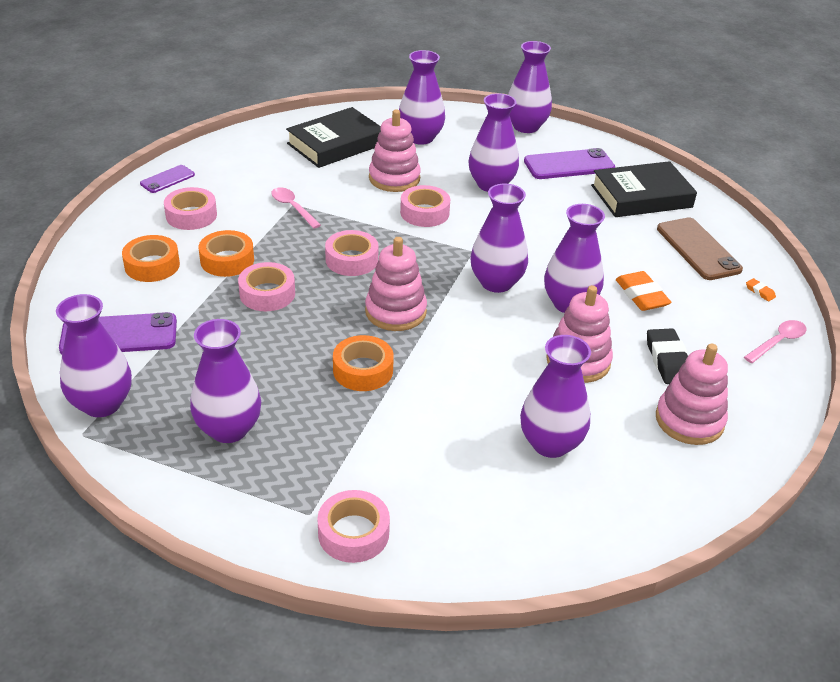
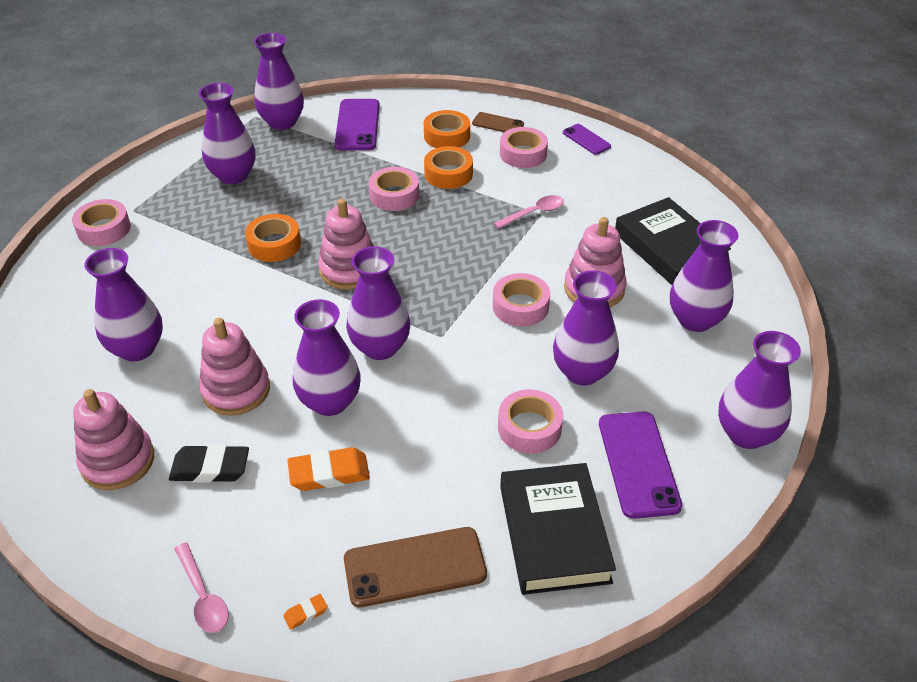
camera: 100 degrees right, 5 degrees up
pink tape [325,230,379,276] -> pink tape moved to [498,389,563,453]
none -> brown phone [472,112,524,132]

